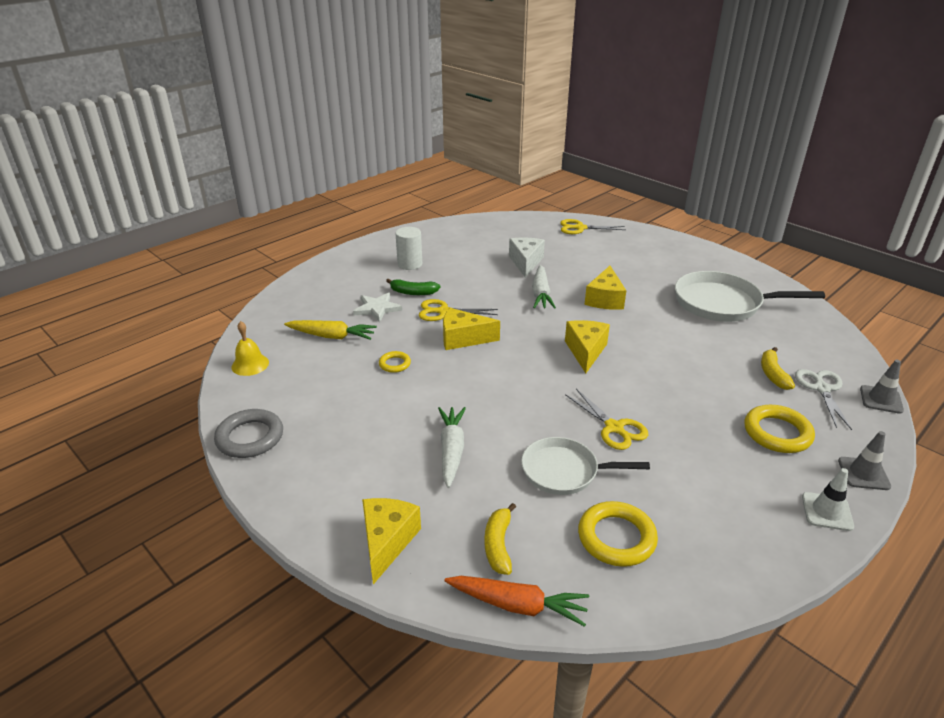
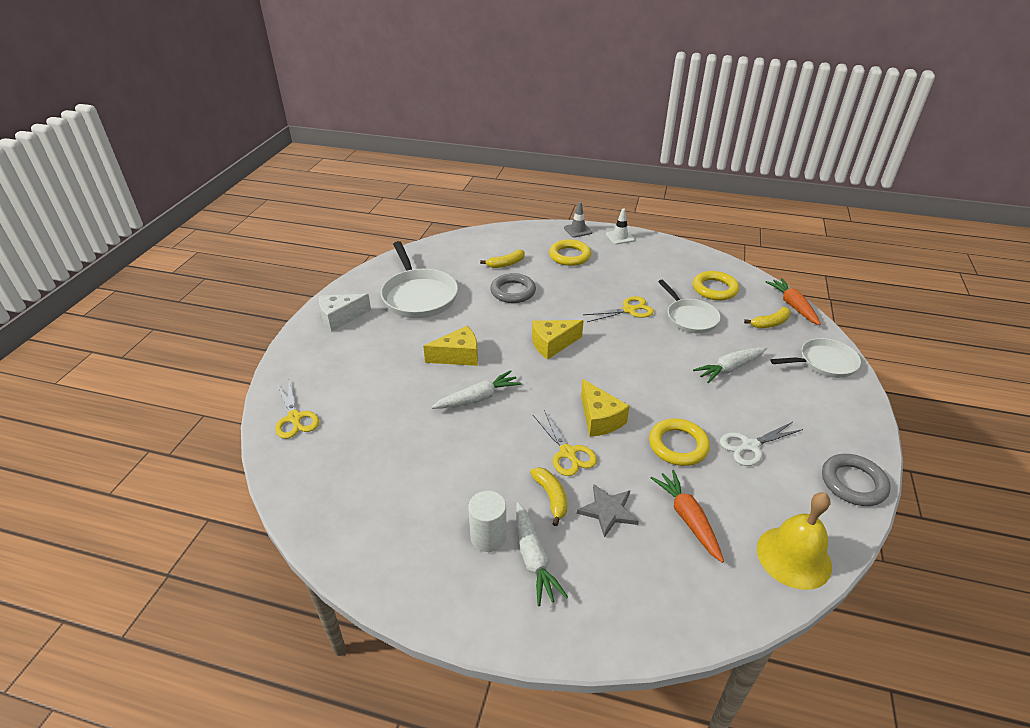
camera: 120 degrees left, 5 degrees up
yellow bell [231,321,269,376] -> yellow bell [757,492,832,590], size x1.64
yellow carrot [284,320,377,340] -> orange carrot [651,470,724,563]
white star [353,293,402,322] -> grey star [577,484,639,538]
yellow cheese [362,498,421,585] -> white pan [770,338,861,378]
yellow ring [379,351,411,373] -> yellow ring [649,418,710,466], size x1.82
green banana [386,279,441,295] -> yellow banana [530,467,567,526]
white cheese [509,237,545,278] -> white cheese moved to [319,294,371,332]
yellow scissors [565,389,648,450] -> yellow scissors turned 45 degrees clockwise [583,296,654,322]
white scissors [795,369,852,430] -> white scissors moved to [720,422,803,466]
grey traffic cone [860,360,904,414] -> none
none -> grey ring [490,273,536,303]
none -> white carrot [516,502,568,606]

